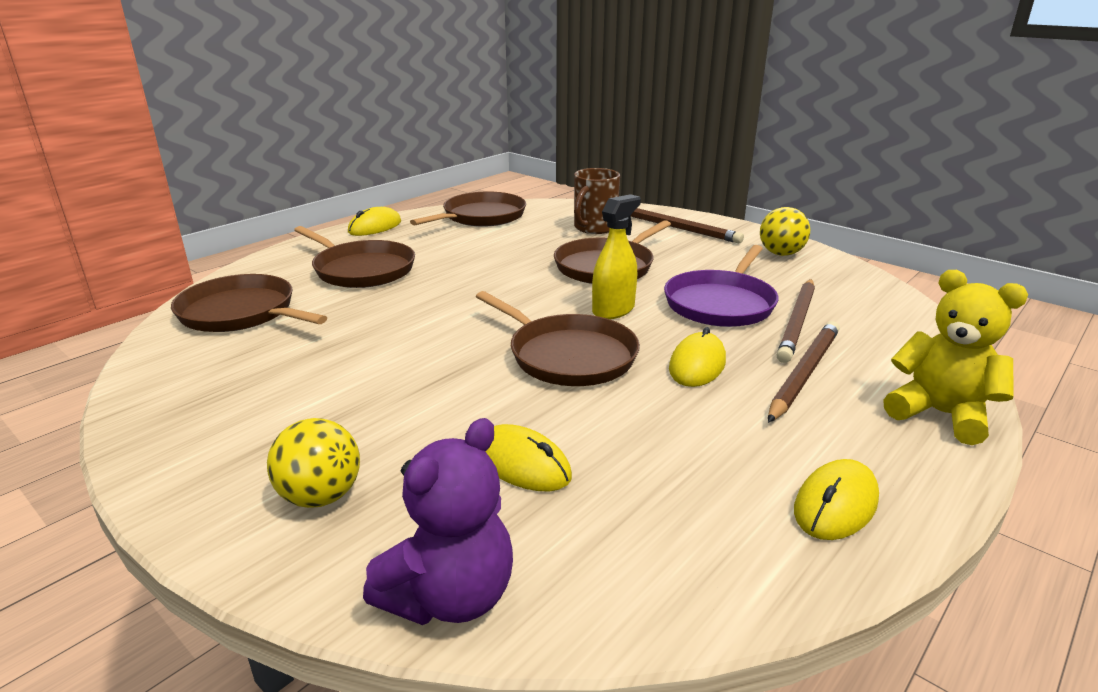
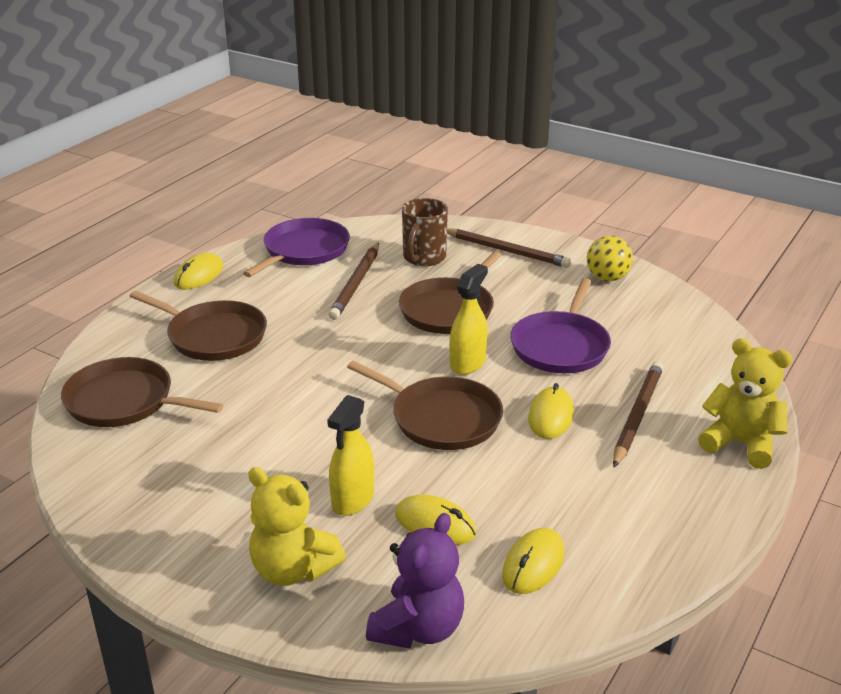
camera: 10 degrees left, 5 degrees up
yellow ball [267,418,360,508] -> yellow teddy bear [248,467,346,586]
brown pan [410,191,526,227] -> purple pan [243,218,350,277]
brown pencil [776,279,815,363] -> brown pencil moved to [328,243,379,320]
yellow mouse [794,459,879,540] -> yellow mouse moved to [502,528,564,594]
none -> yellow spray bottle [327,395,374,516]

